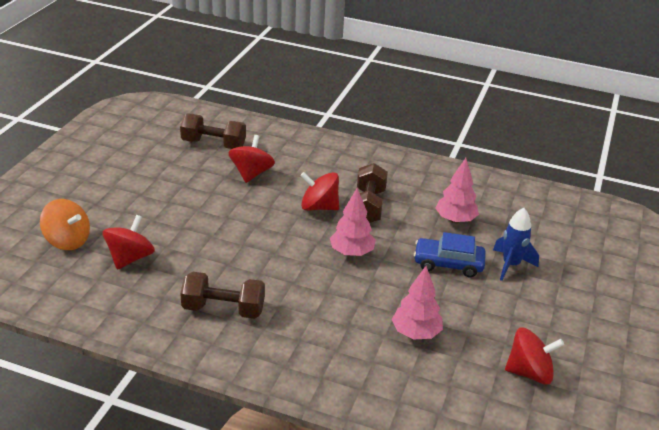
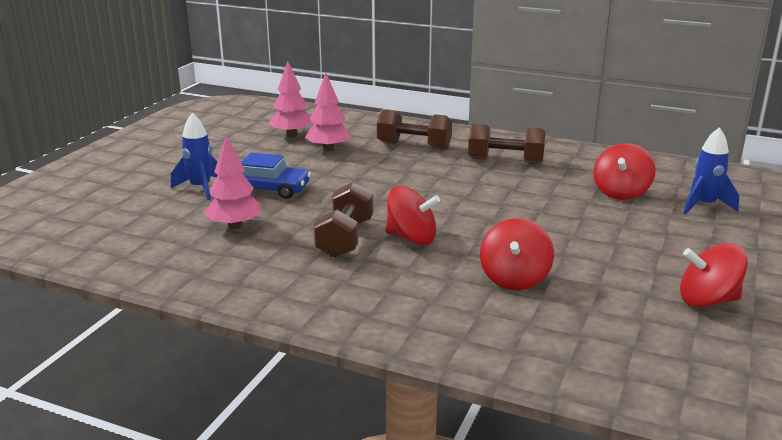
camera: 175 degrees left, 10 degrees down
orange spinning top [40,199,90,250] -> blue rocket [683,127,739,214]
brown dumbbell [180,113,246,149] -> brown dumbbell moved to [377,109,452,150]
pink tree [330,188,376,256] -> pink tree moved to [269,61,313,137]
red spinning top [505,327,564,385] -> red spinning top moved to [680,243,748,307]

